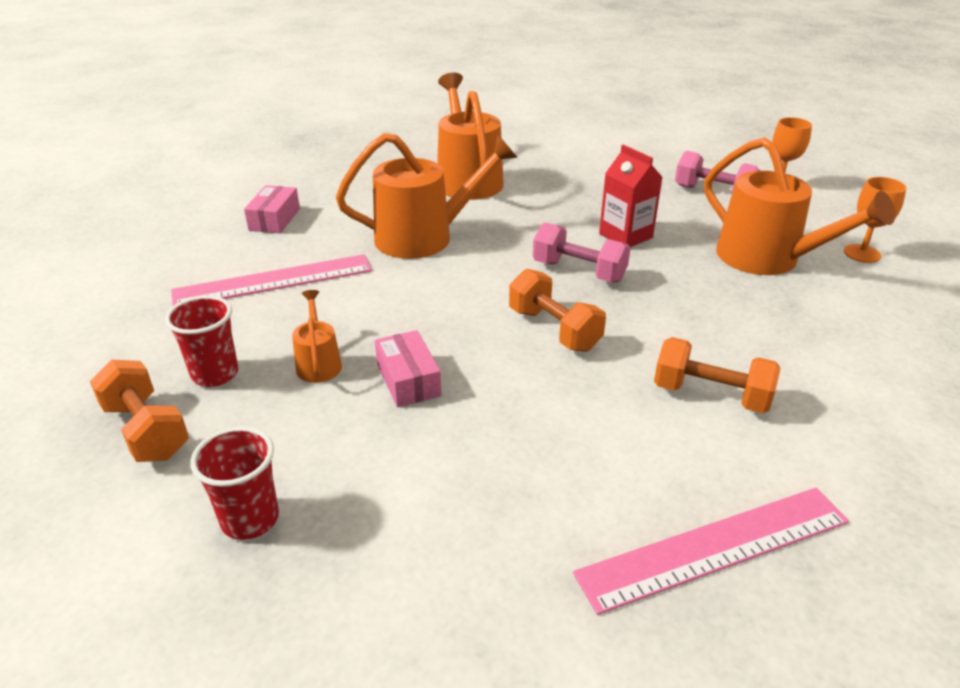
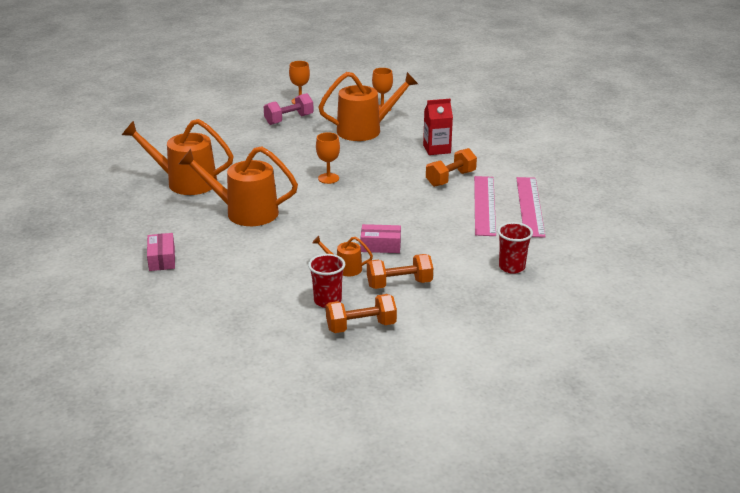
camera: 65 degrees left, 5 degrees down
pink ruler [171,254,372,306] -> pink ruler moved to [474,176,496,236]
red cup [190,426,279,540] -> red cup moved to [498,222,533,274]
pink box [244,185,300,233] -> pink box turned 45 degrees clockwise [147,233,175,271]
orange watering can [336,133,518,259] -> orange watering can turned 90 degrees counterclockwise [179,146,298,226]
orange dumbbell [509,269,606,352] -> orange dumbbell moved to [367,254,433,289]
pink dumbbell [533,222,631,283] -> orange goblet [316,132,340,184]
red carton [599,145,663,247] -> red carton moved to [423,99,453,155]

